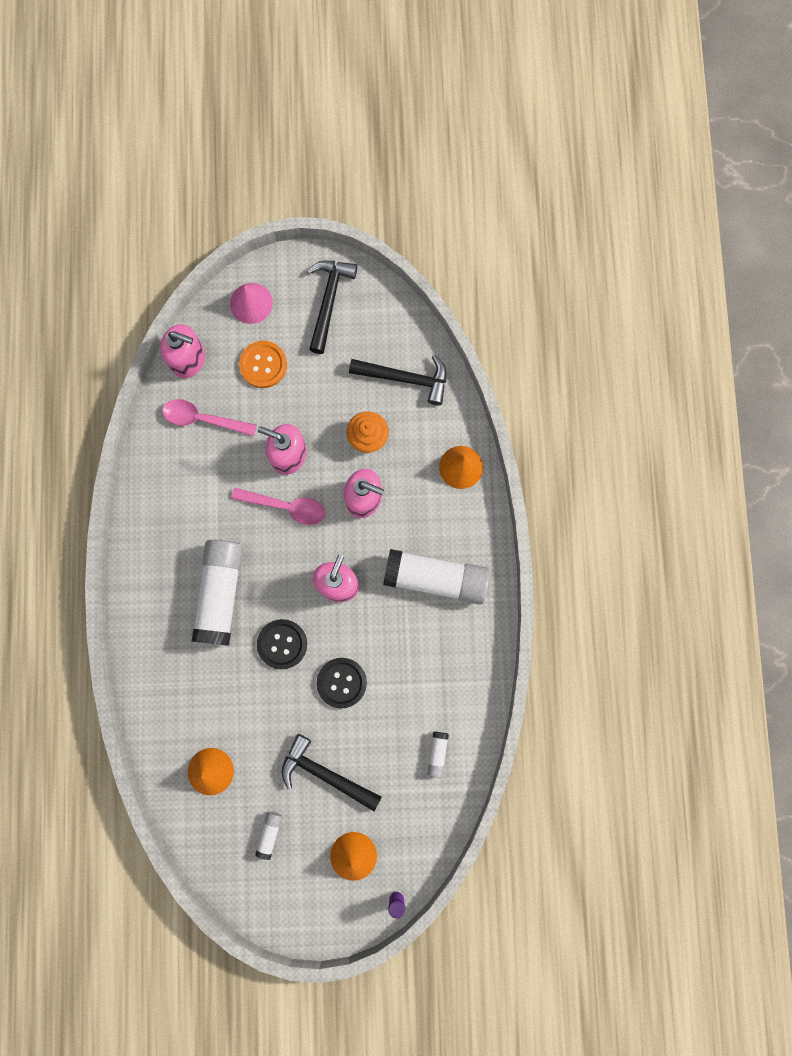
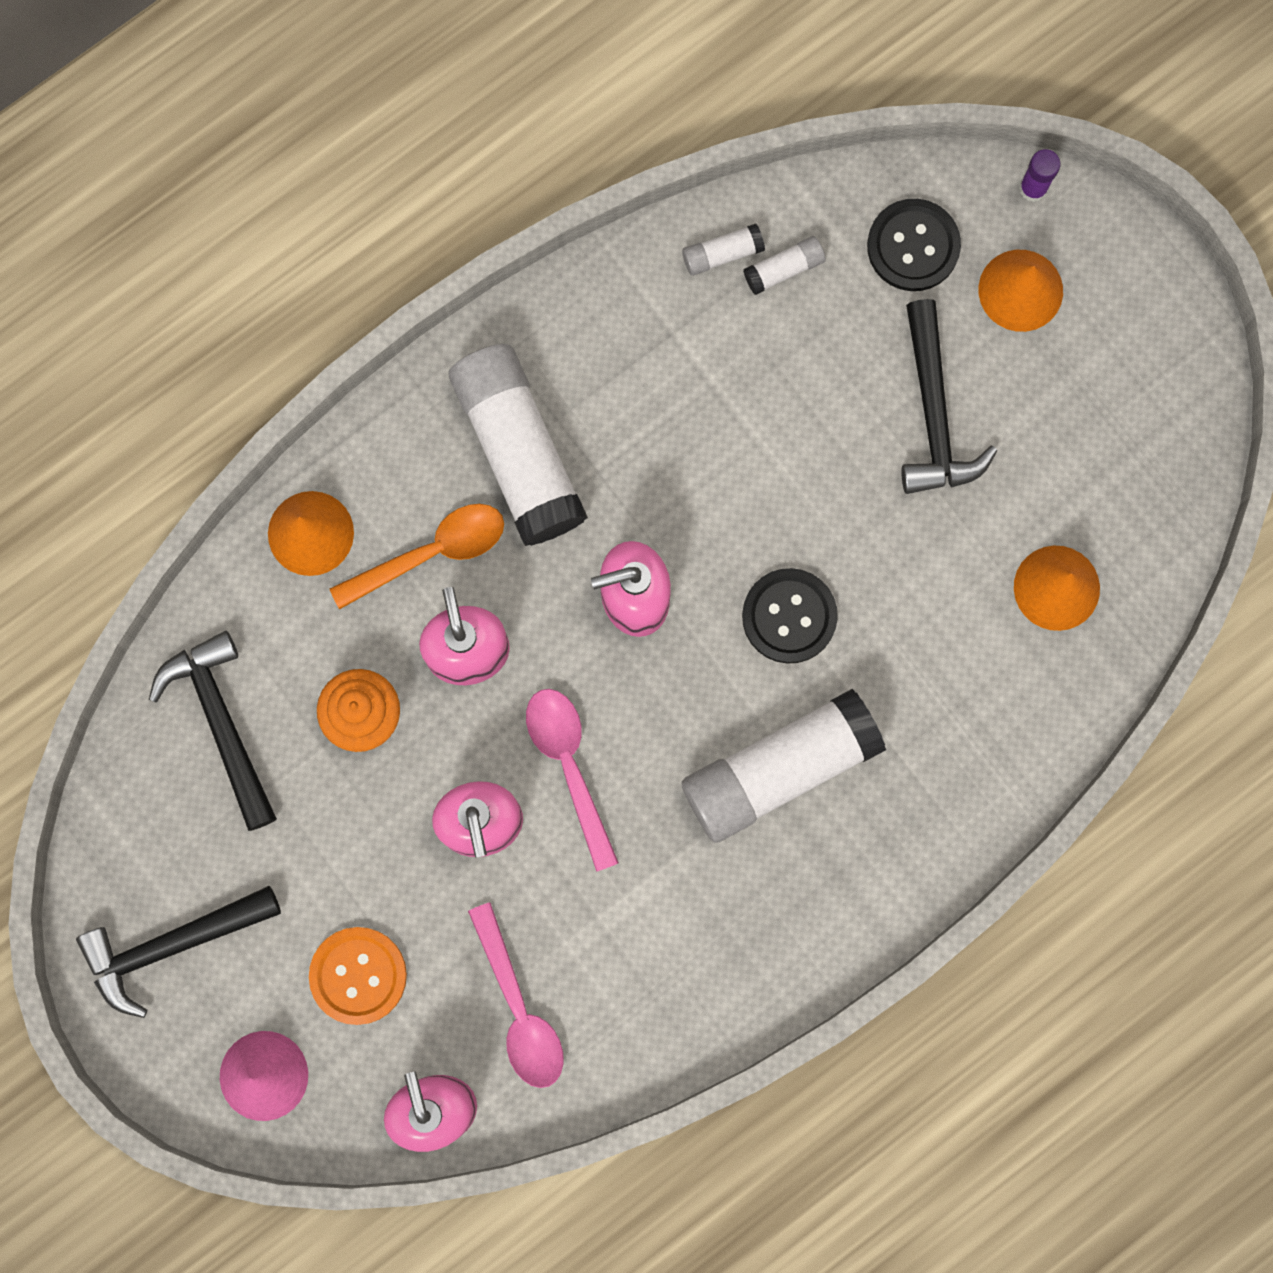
camera: 125 degrees left, 0 degrees up
white glue stick [255,812,282,860] -> white glue stick moved to [682,223,765,276]
black button [316,658,367,709] -> black button moved to [867,199,961,291]
none -> orange spoon [330,504,504,609]

